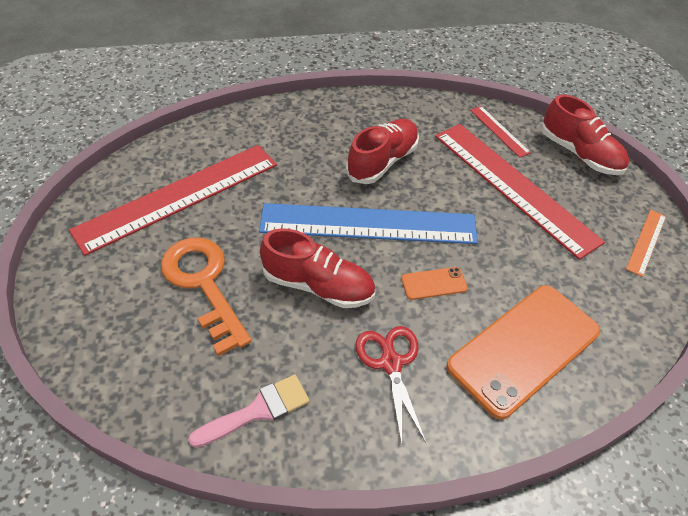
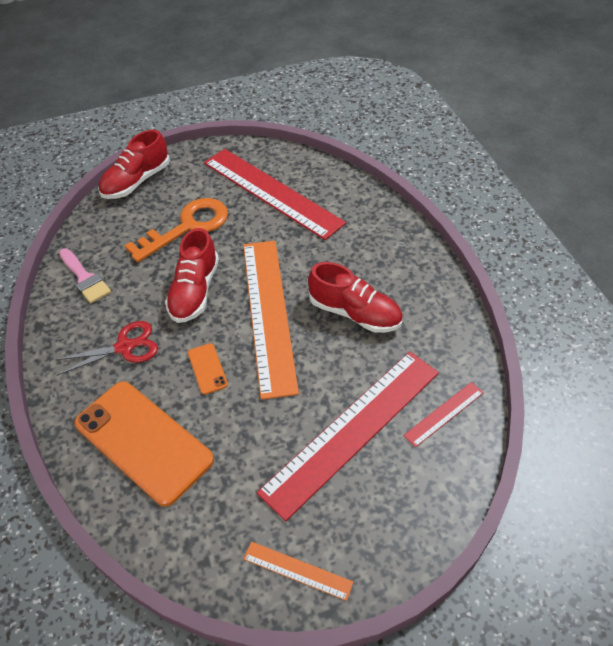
camera: 85 degrees right, 0 degrees up
blue ruler [259,203,478,244] -> orange ruler [243,241,299,400]
red shoe [541,95,629,175] -> red shoe moved to [98,130,170,199]

